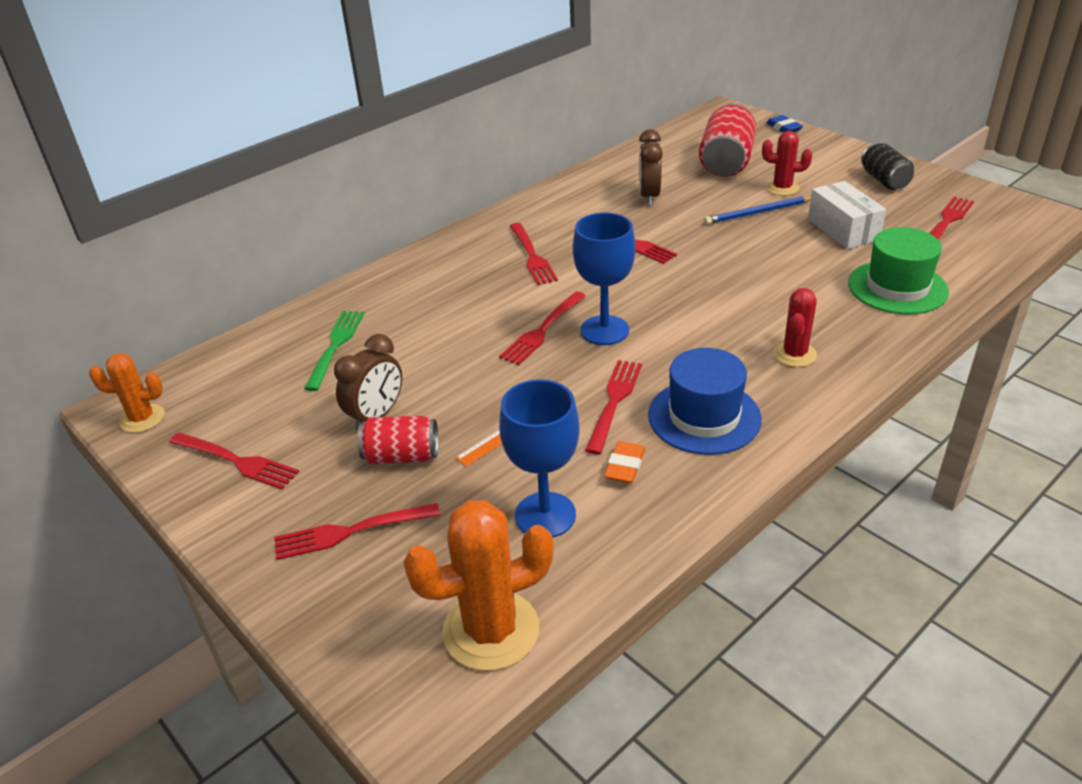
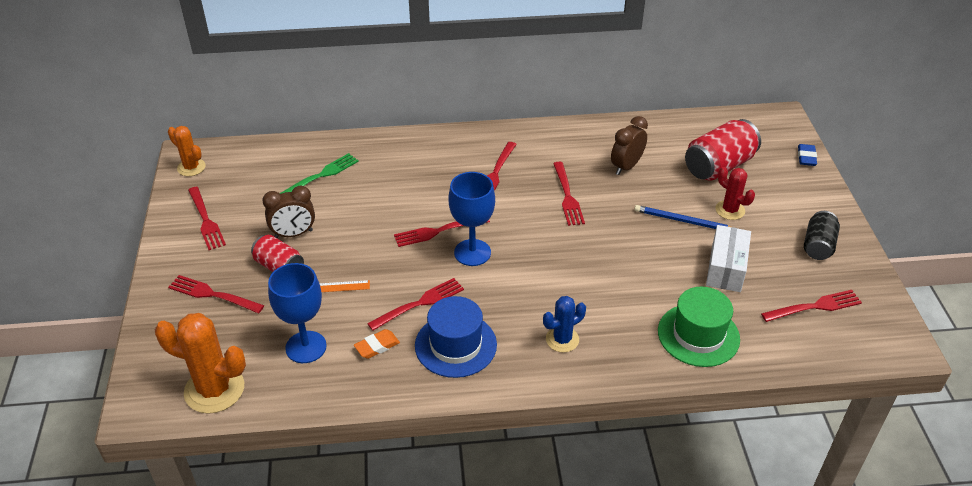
camera: 35 degrees right, 5 degrees up
red cactus [773,288,817,367] -> blue cactus [543,296,586,352]

